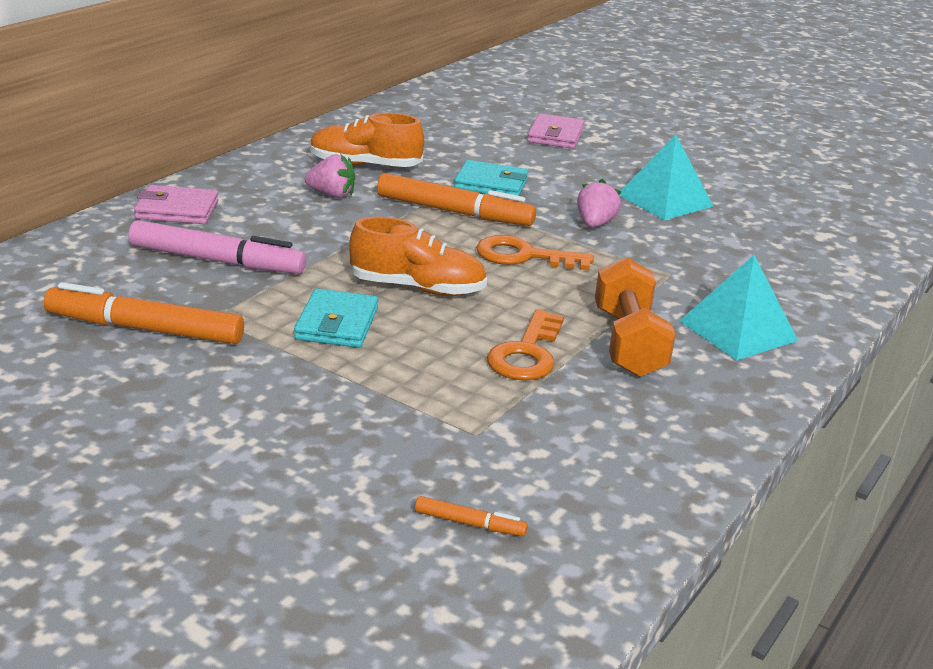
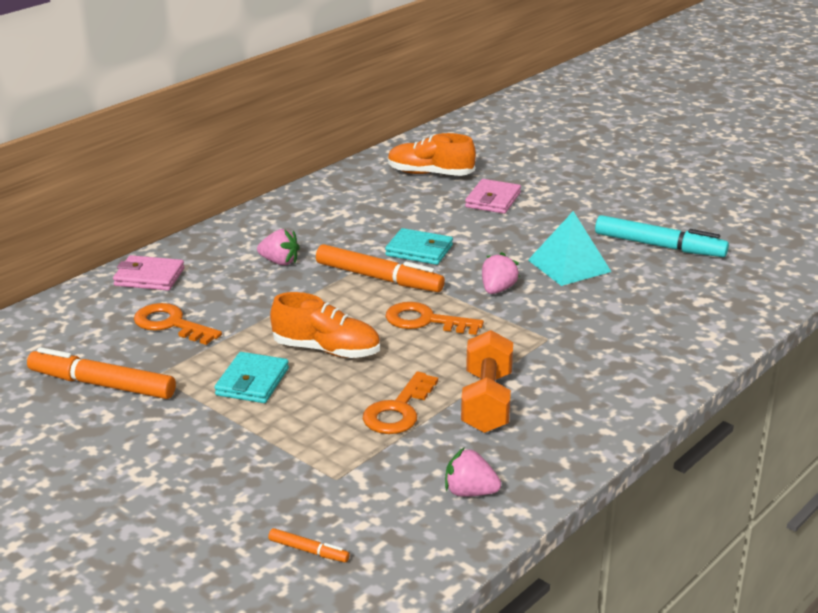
camera: 10 degrees right, 0 degrees up
pink marker [128,220,306,274] -> orange key [134,303,222,345]
orange shoe [310,113,424,167] -> orange shoe moved to [388,133,476,176]
turquoise pyramid [680,255,798,360] -> none
none -> pink strawberry [445,447,501,497]
none -> turquoise marker [595,215,729,257]

